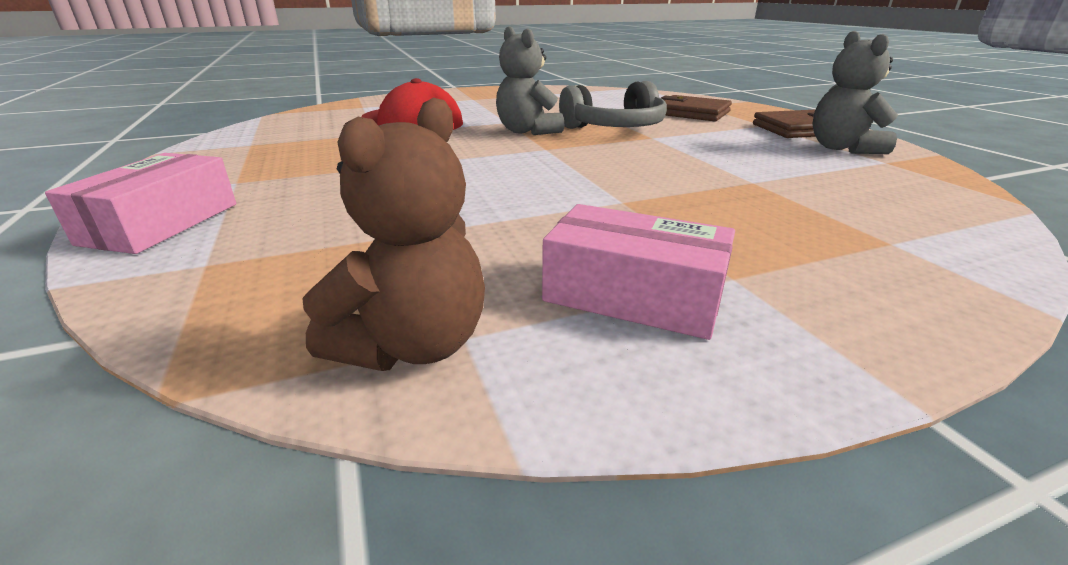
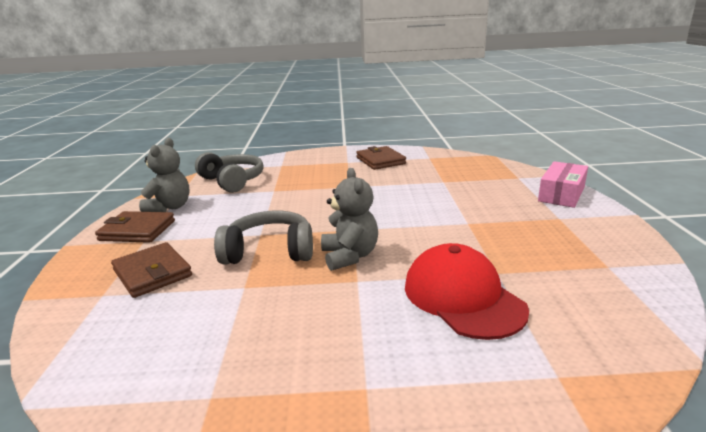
camera: 160 degrees left, 5 degrees down
brown teddy bear [302,98,485,371] -> none
pink box [542,204,735,340] -> brown wallet [356,146,406,170]
none -> grey headphones [195,152,264,193]

